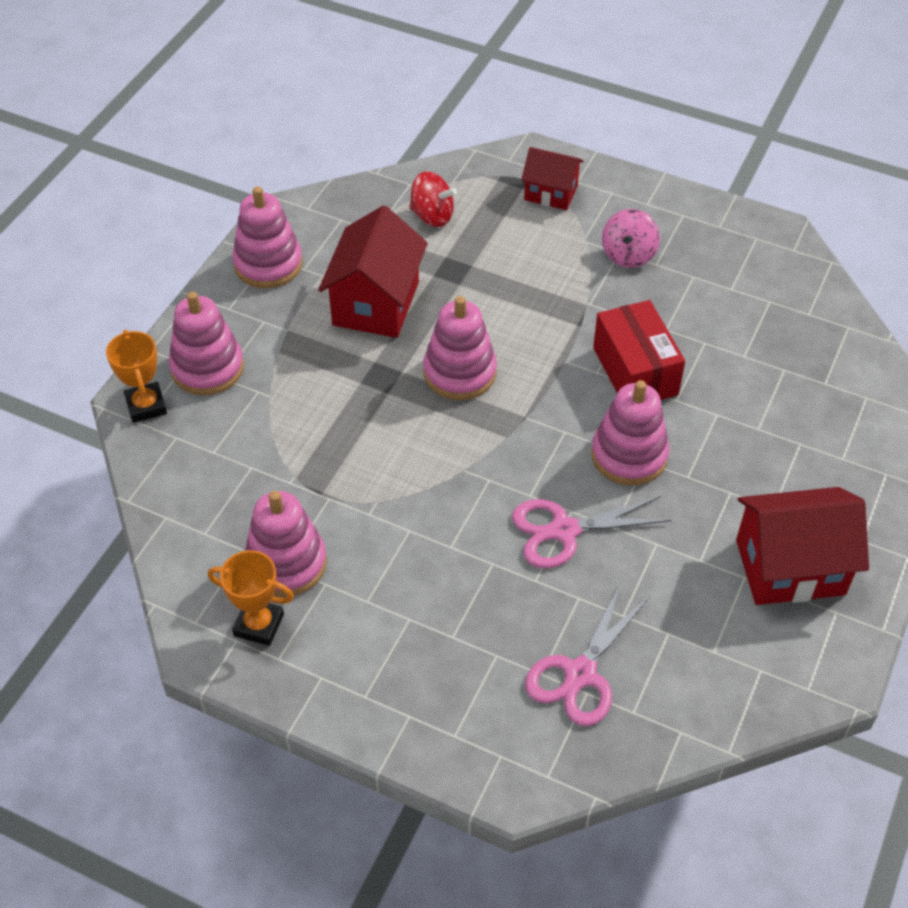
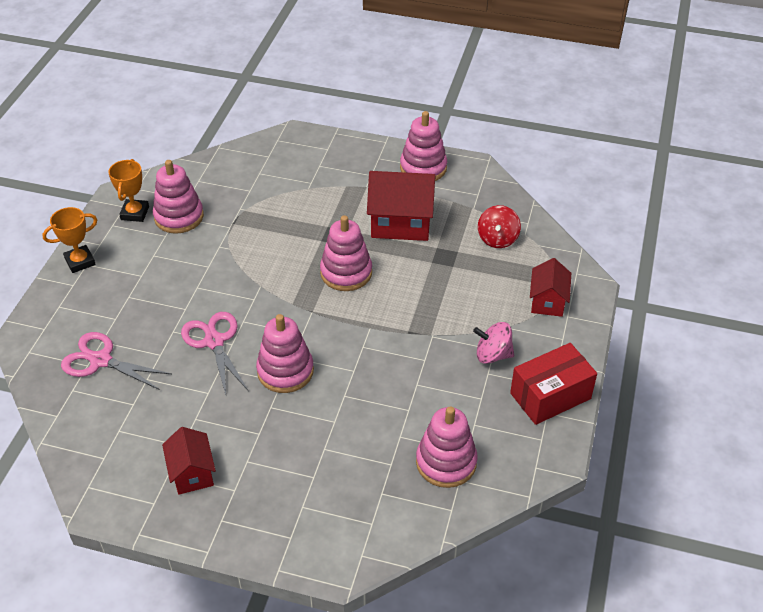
camera: 80 degrees right, 5 degrees down
orange trophy [106,330,167,423] -> orange trophy moved to [42,207,97,273]
pink stacking toy [169,291,244,395] -> pink stacking toy moved to [416,406,478,488]
red box [593,300,685,400] -> red box moved to [510,343,597,425]
red house [736,487,869,605] -> red house [162,427,216,495], size x0.60

